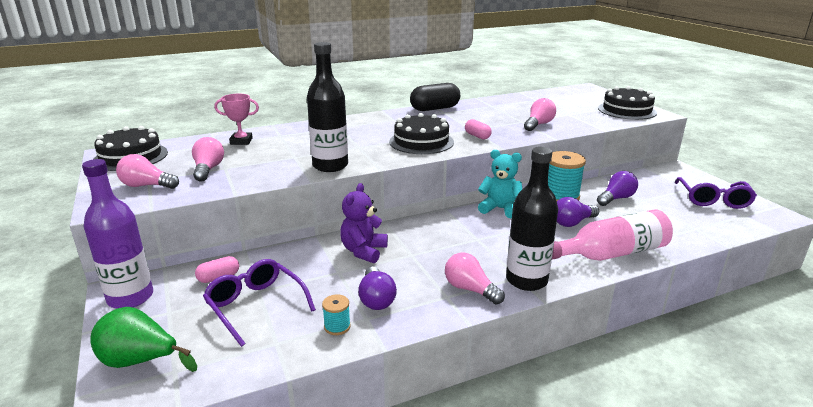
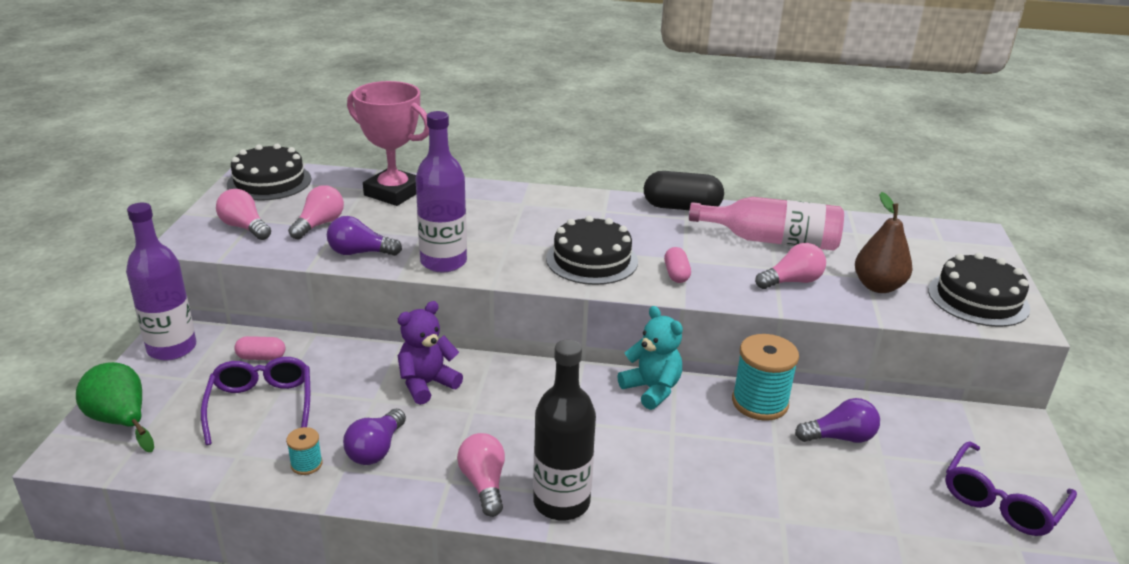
camera: 30 degrees right, 5 degrees up
pink trophy [214,94,259,145] -> pink trophy [347,81,429,206], size x1.82
black bottle [307,42,348,172] -> purple bottle [416,111,467,272]
pink bottle [552,209,673,261] -> pink bottle moved to [689,197,844,251]
purple light bulb [557,197,599,227] -> purple light bulb moved to [327,216,402,256]
none -> brown pear [855,192,913,293]

